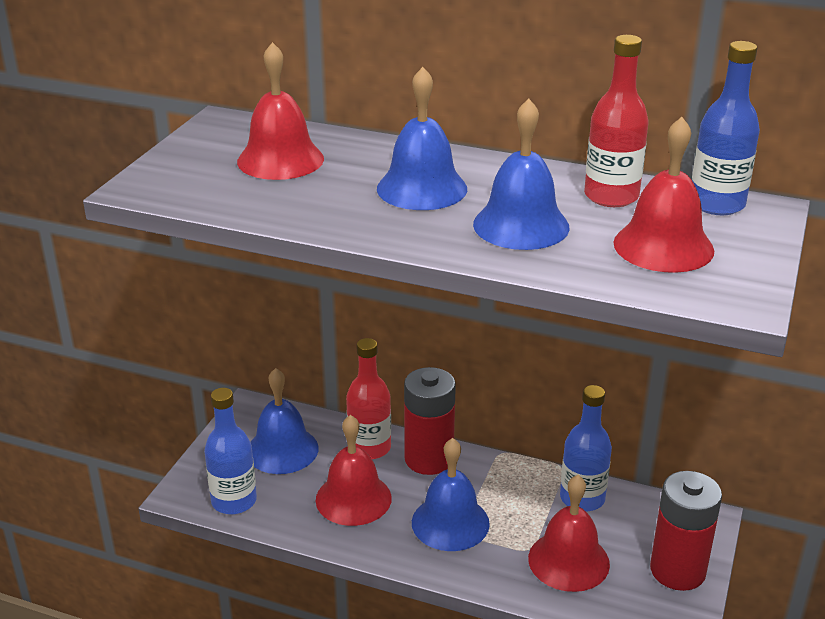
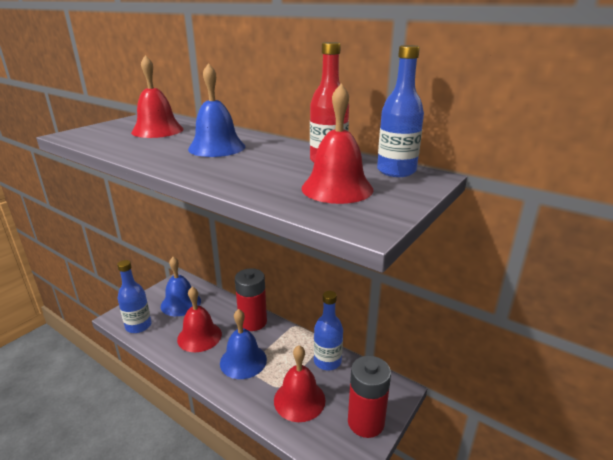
camera: 15 degrees right, 5 degrees down
red bottle [346,338,391,460] -> none
blue bell [473,99,570,250] -> none

